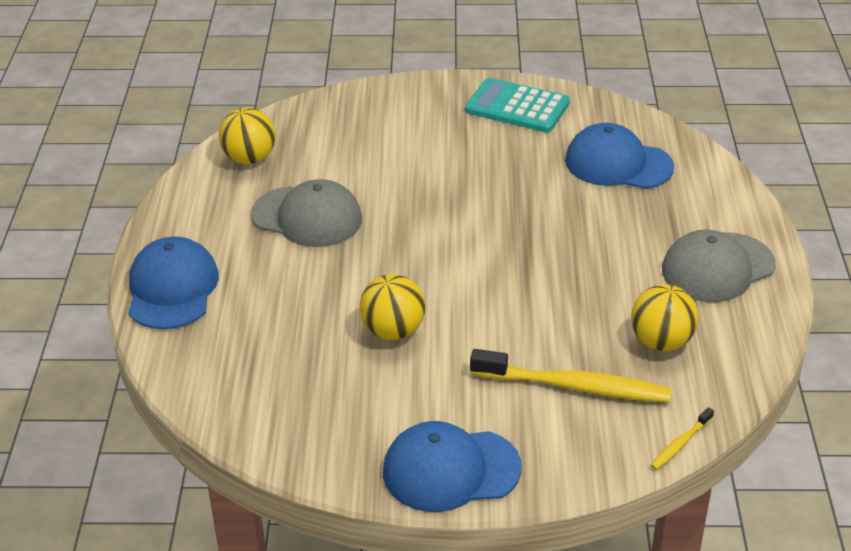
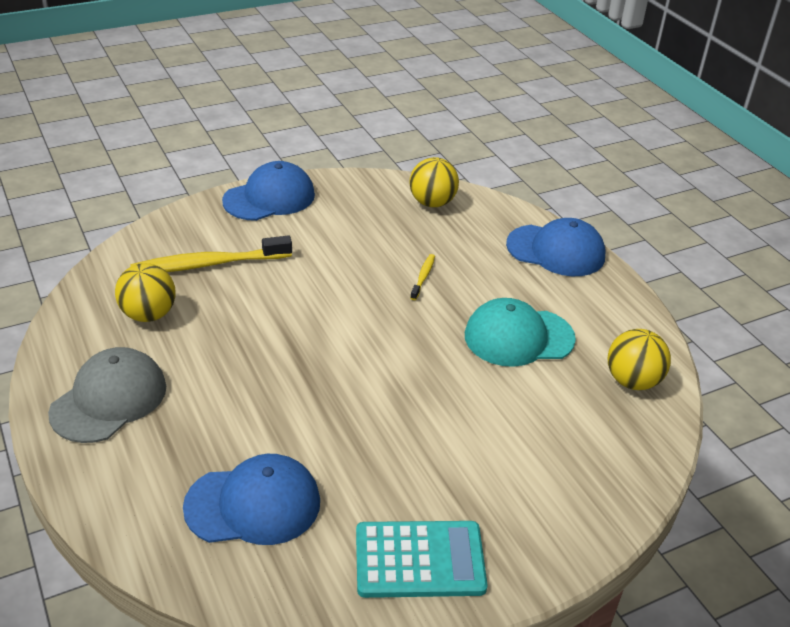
camera: 150 degrees right, 0 degrees up
blue cap [128,236,219,330] -> blue cap turned 45 degrees counterclockwise [506,218,605,276]
grey cap [251,179,362,247] -> turquoise cap [465,298,576,367]
yellow ball [360,274,425,340] -> yellow ball moved to [409,157,459,207]
yellow toothbrush [650,407,714,470] -> yellow toothbrush moved to [410,254,435,300]

